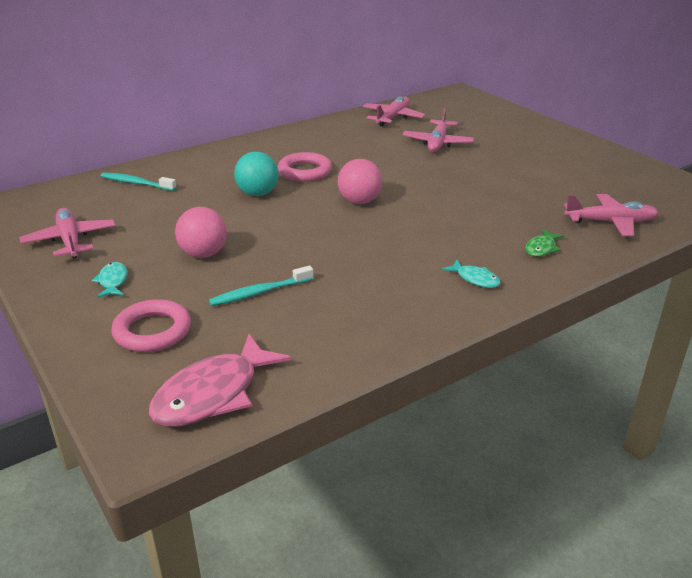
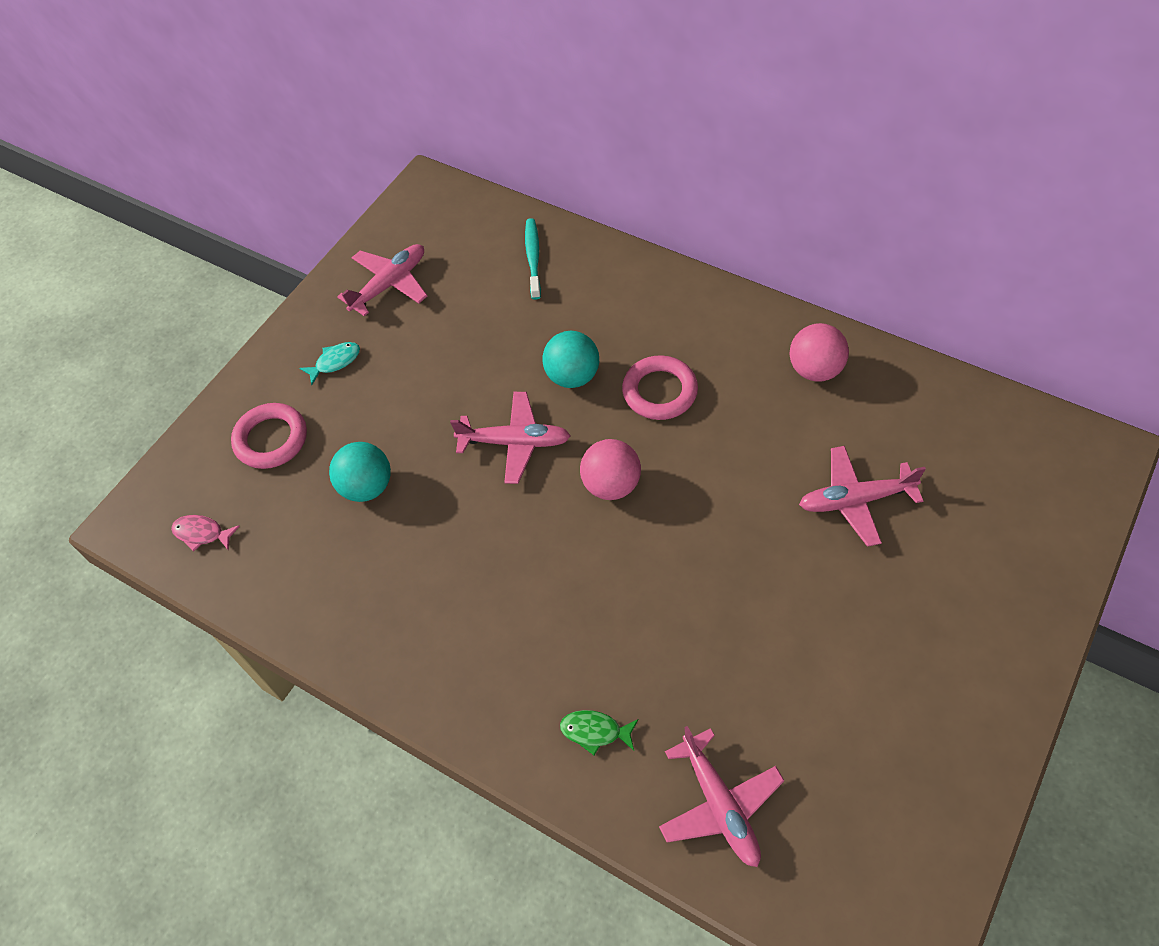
camera: 70 degrees right, 25 degrees up
pink fish [149,334,291,426] -> pink fish [171,515,240,552], size x0.48
pink ball [175,207,227,258] -> pink ball moved to [790,323,849,382]
turquoise toothbrush [209,265,314,306] -> turquoise ball [329,442,391,502]
pink plane [363,96,426,126] -> pink plane moved to [450,392,571,484]
turquoise fish [442,260,501,288] -> none

